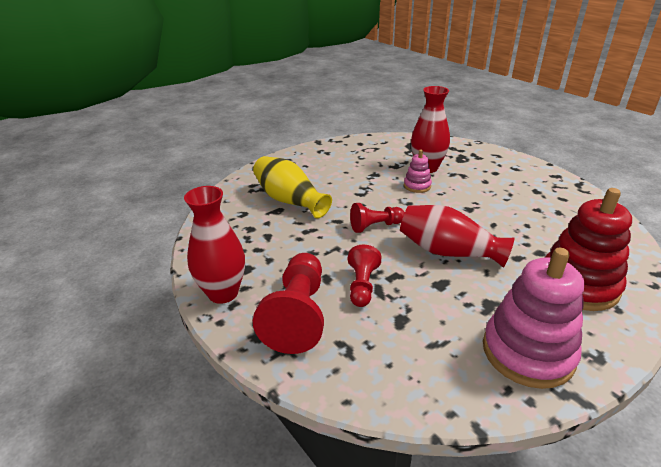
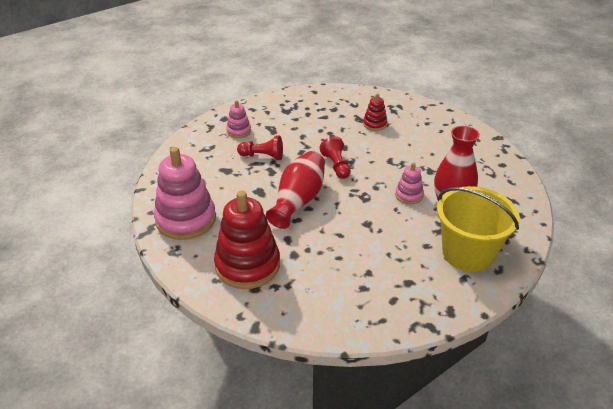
camera: 90 degrees right, 5 degrees up
red vase [184,186,245,304] -> none
yellow vase [253,156,332,219] -> red stacking toy [363,93,387,131]
red pawn [253,253,324,354] -> pink stacking toy [226,100,251,138]
none -> yellow bucket [437,186,520,272]

